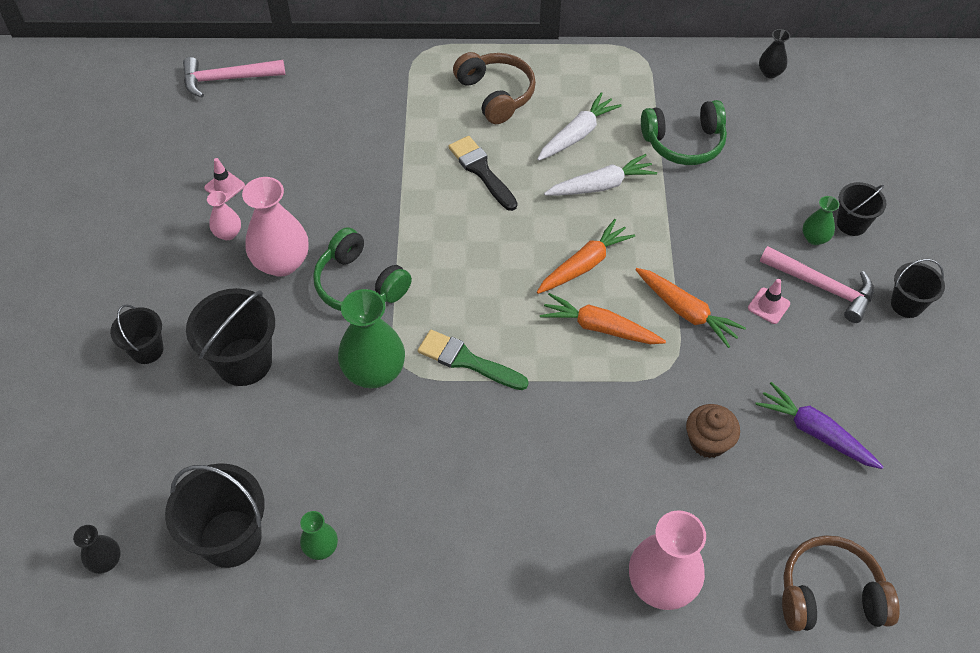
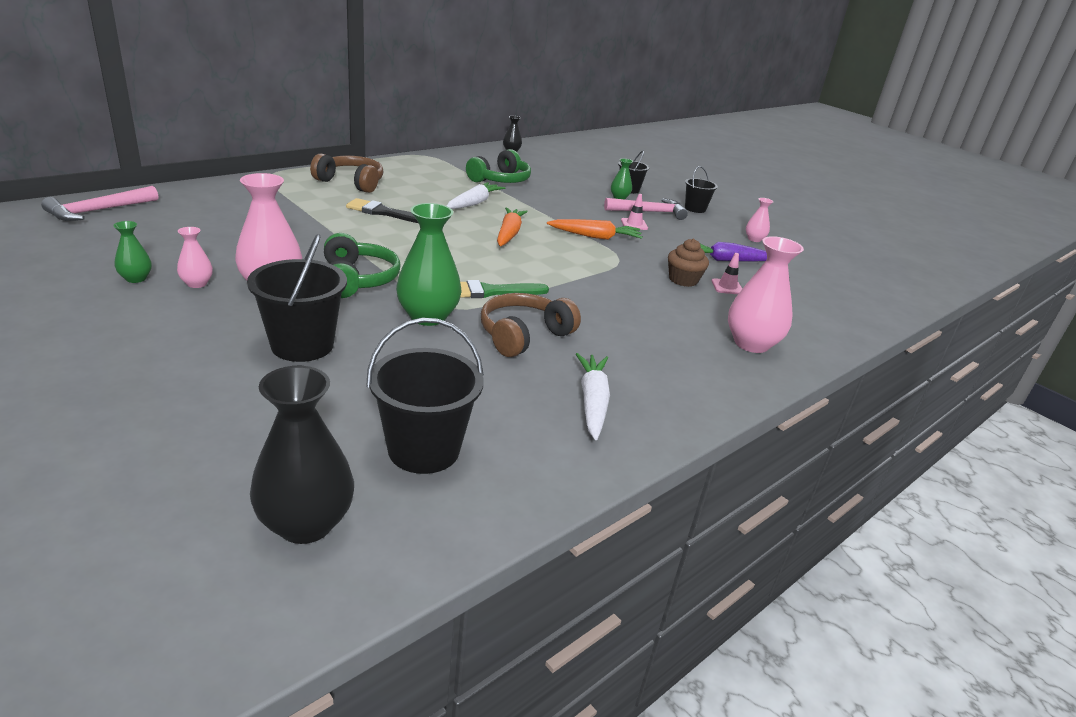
camera: 45 degrees left, 25 degrees down
black vase [73,525,121,574] -> black vase [250,366,354,544], size x1.95
black bucket [110,304,164,364] -> none
pink traffic cone [204,158,245,202] -> pink traffic cone moved to [712,253,742,294]
green vase [300,511,338,560] -> green vase moved to [113,221,152,283]
green headphones [313,227,412,311] -> green headphones turned 105 degrees counterclockwise [324,233,401,298]
white carrot [537,92,622,161] -> white carrot moved to [576,353,610,440]
orange carrot [540,293,666,344] -> none
brown headphones [782,535,900,631] -> brown headphones moved to [481,293,581,357]
none -> pink vase [746,198,773,242]

